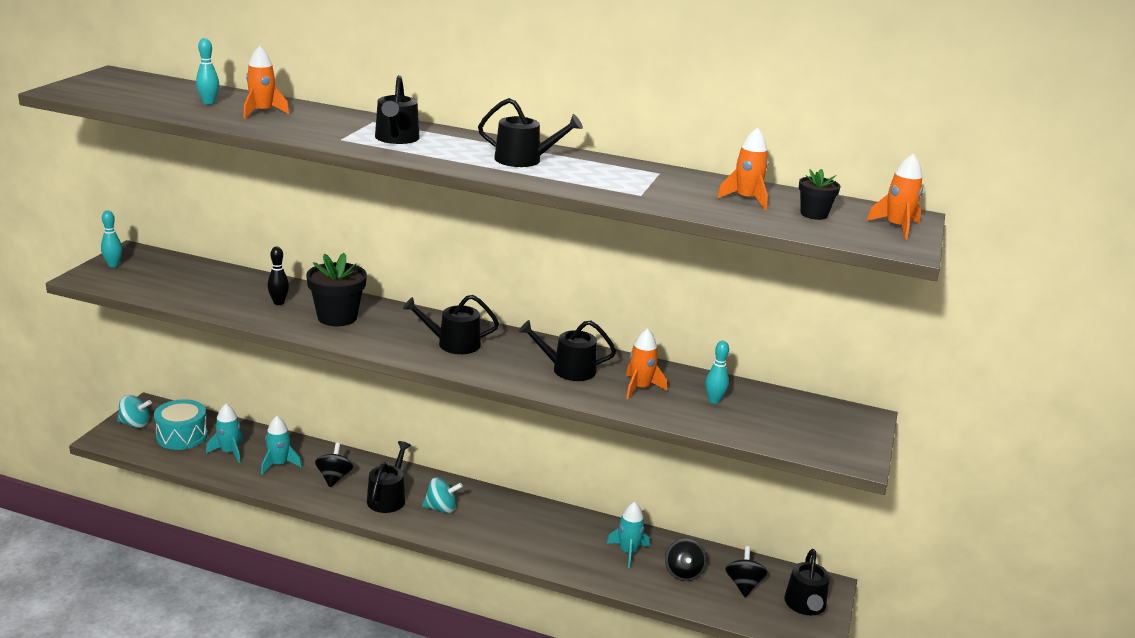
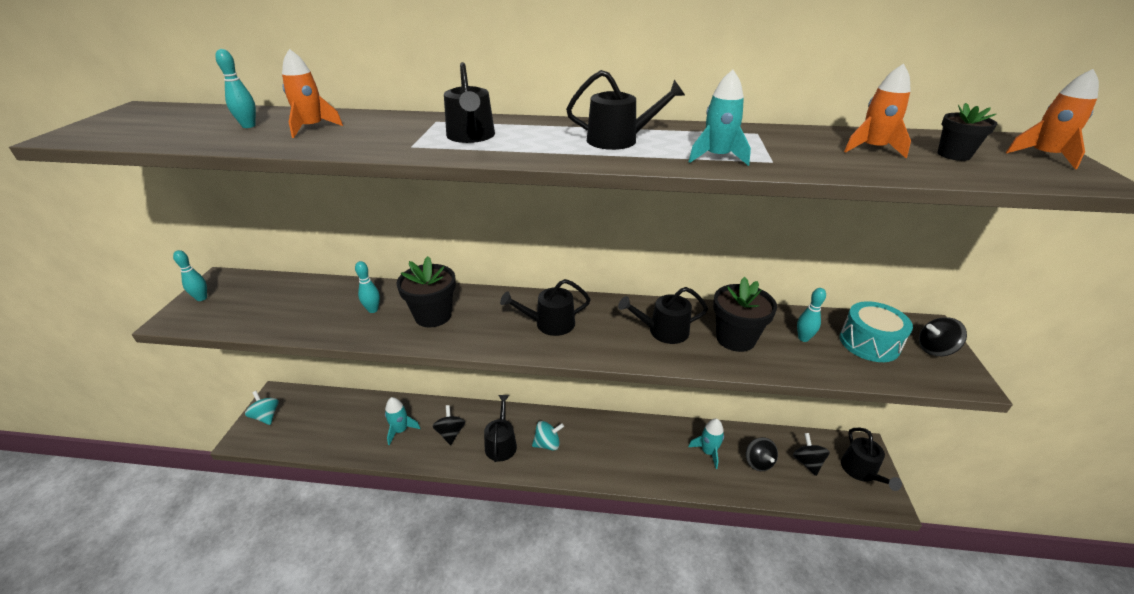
camera: 10 degrees left, 10 degrees up
turquoise spinning top [117,395,152,428] -> turquoise spinning top turned 120 degrees counterclockwise [245,391,279,425]
turquoise drum [154,399,208,450] -> turquoise drum moved to [840,301,913,362]
turquoise rocket [206,404,243,463] -> turquoise rocket moved to [689,70,751,166]
black bowling pin [267,247,289,305] -> turquoise bowling pin [355,261,380,313]
orange rocket [626,328,667,399] -> black flower pot [713,277,777,352]
none -> black spinning top [919,317,967,356]

